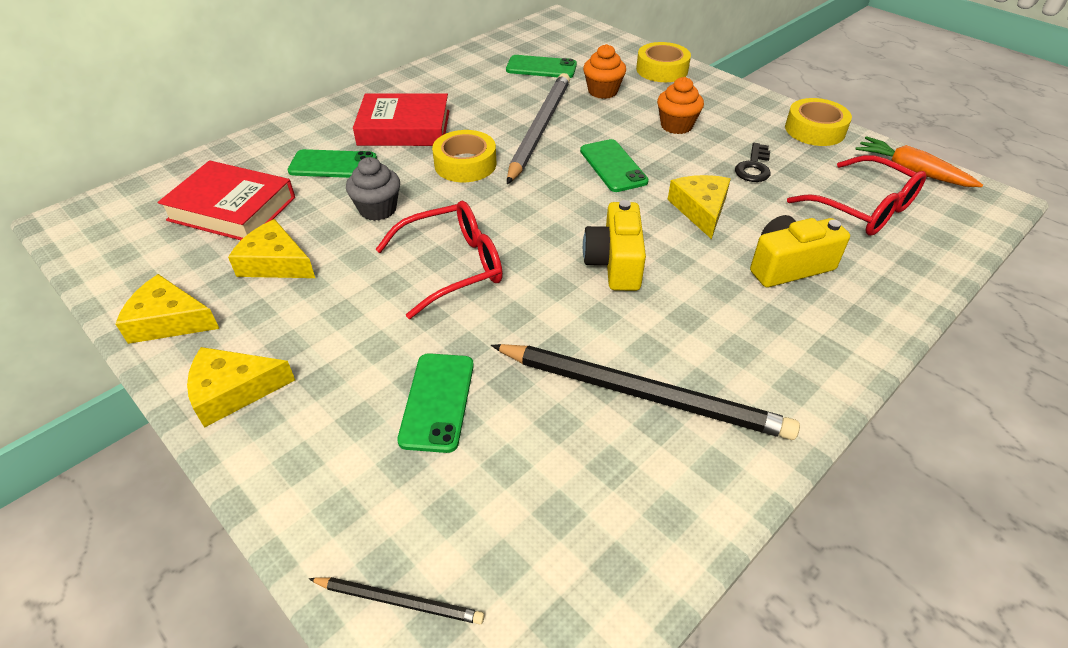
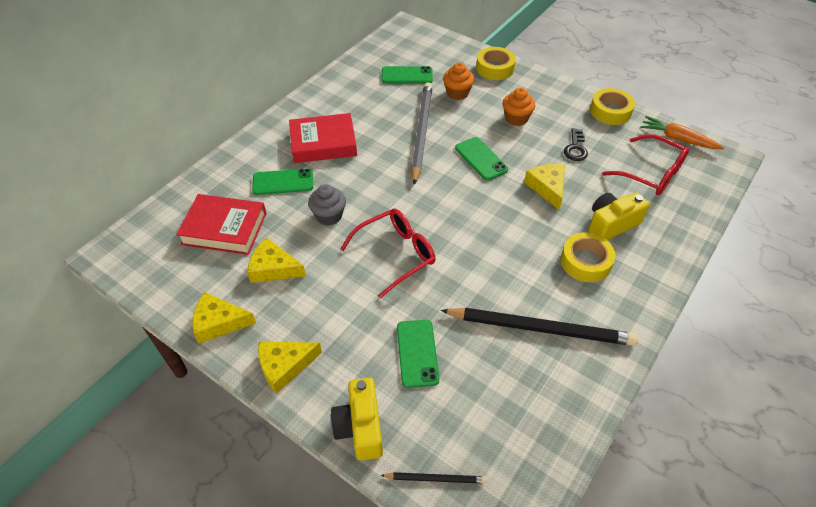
camera: 10 degrees left, 5 degrees up
yellow tape [432,130,496,182] -> yellow tape moved to [561,232,616,282]
yellow camera [583,200,646,291] -> yellow camera moved to [331,378,383,461]

